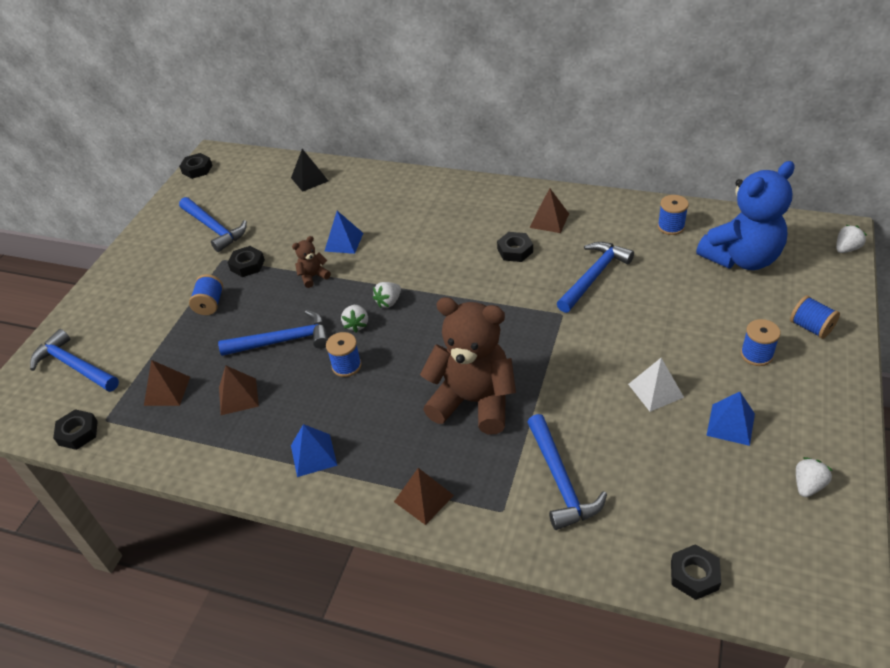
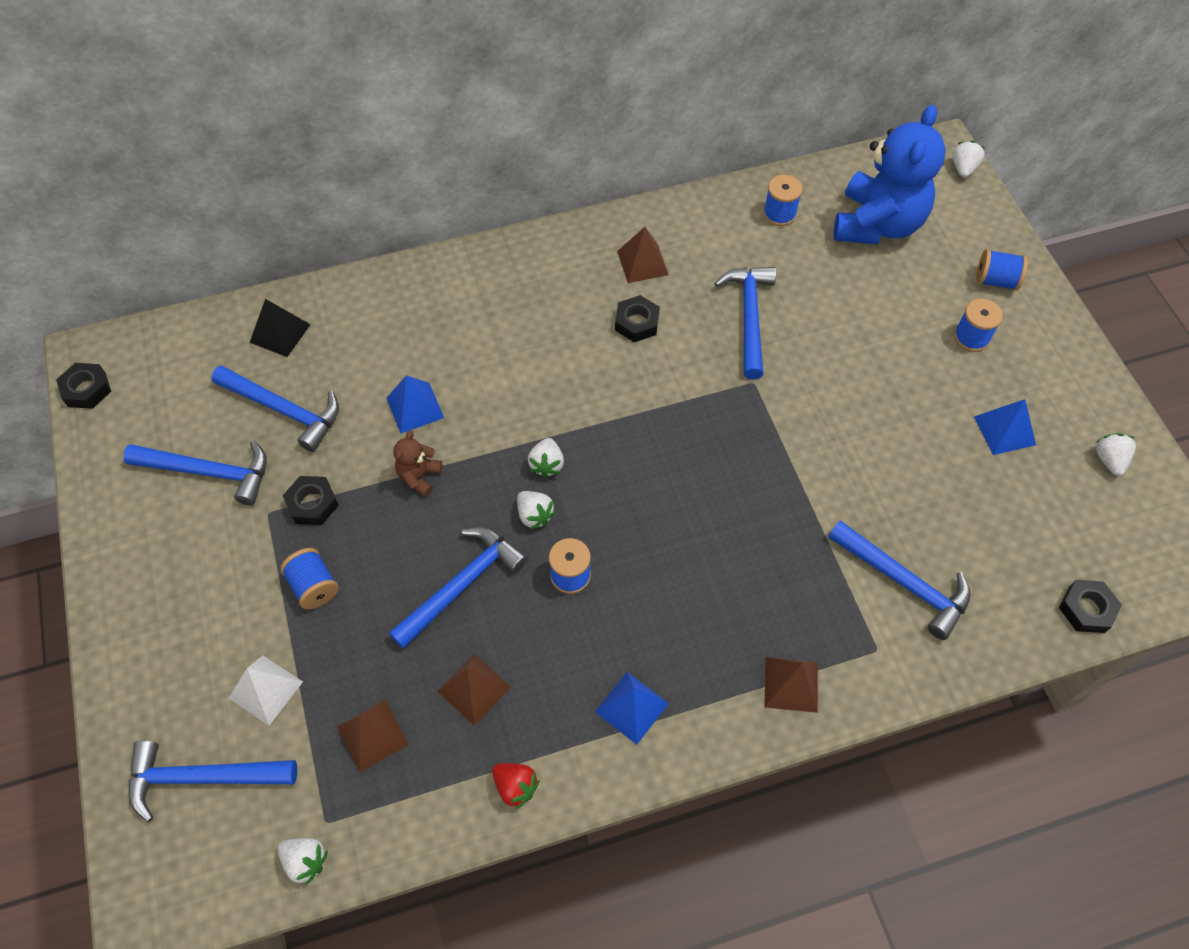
camera: 40 degrees left, 15 degrees up
black nut [53,409,98,450] -> white strawberry [278,838,328,885]
brown teddy bear [420,297,516,434] -> none
white pyramid [628,358,684,412] -> white pyramid moved to [229,656,303,725]
none -> blue hammer [211,365,339,452]
none -> red strawberry [492,763,540,809]

